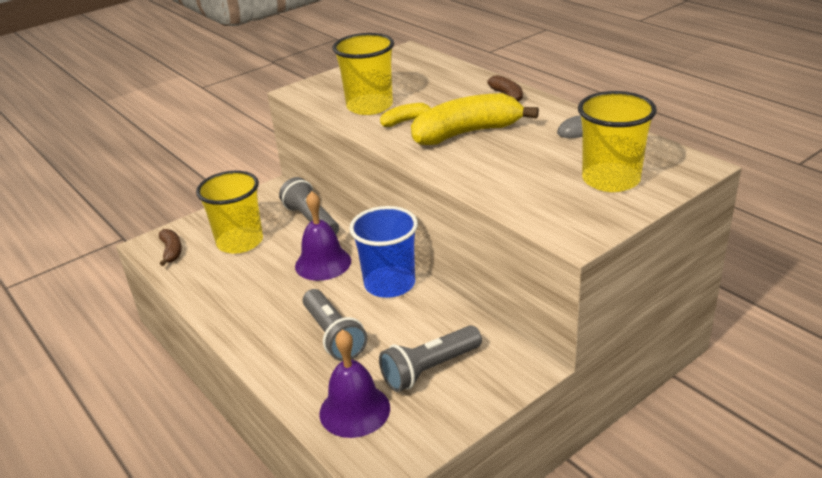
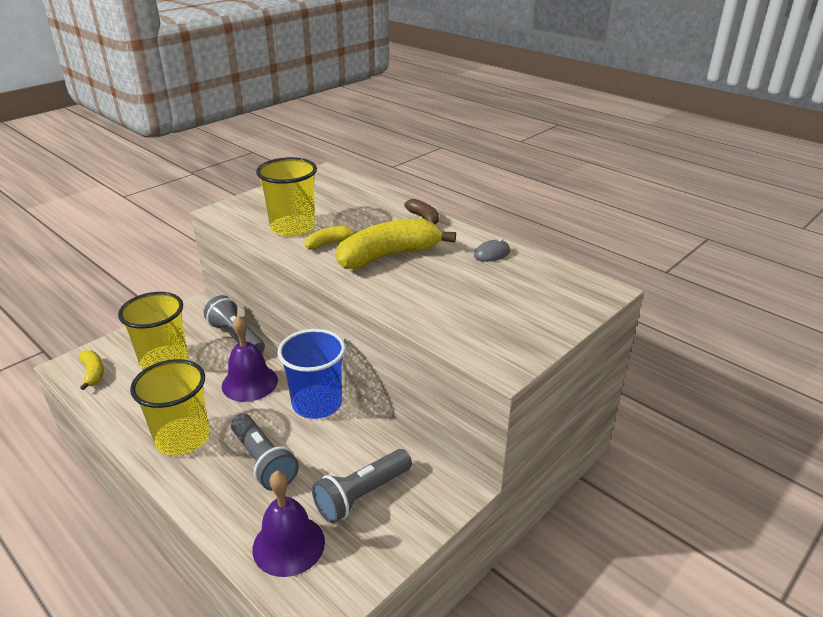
camera: 10 degrees left, 0 degrees up
brown banana [159,229,182,266] -> yellow banana [79,350,104,390]
yellow cup [578,91,657,192] -> yellow cup moved to [130,359,210,455]

